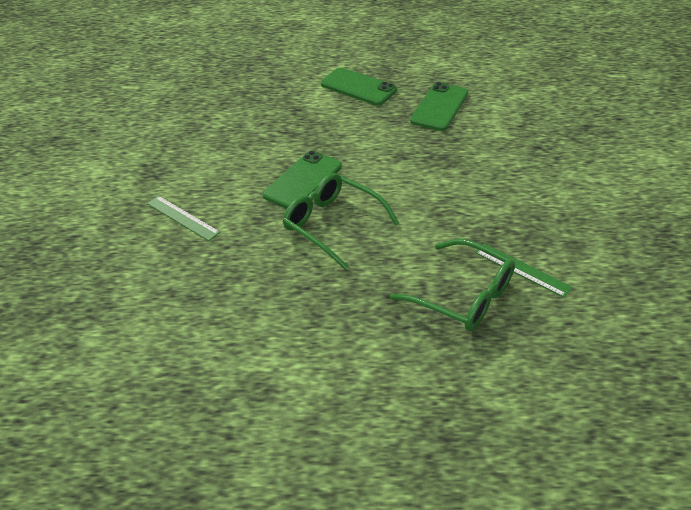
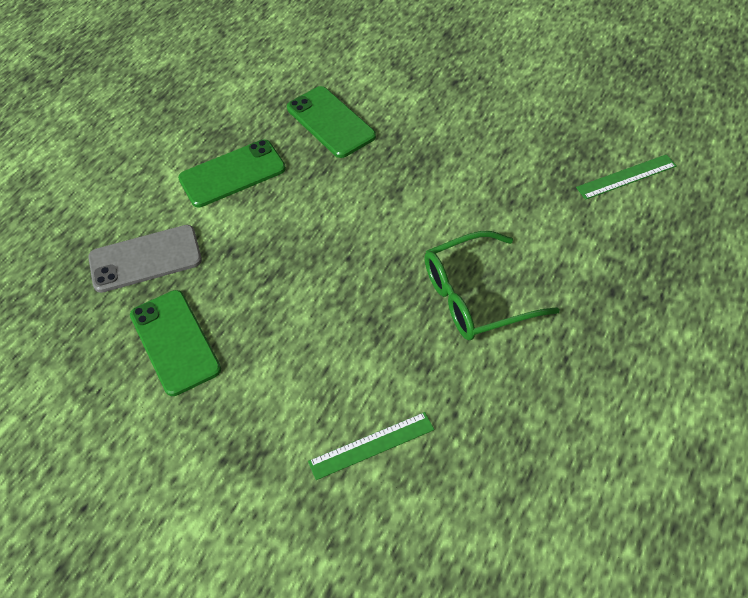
camera: 60 degrees left, 10 degrees up
green phone [263,151,342,209] -> green phone moved to [130,290,221,396]
green glasses [390,239,515,331] -> none
none -> grey phone [88,225,202,293]

